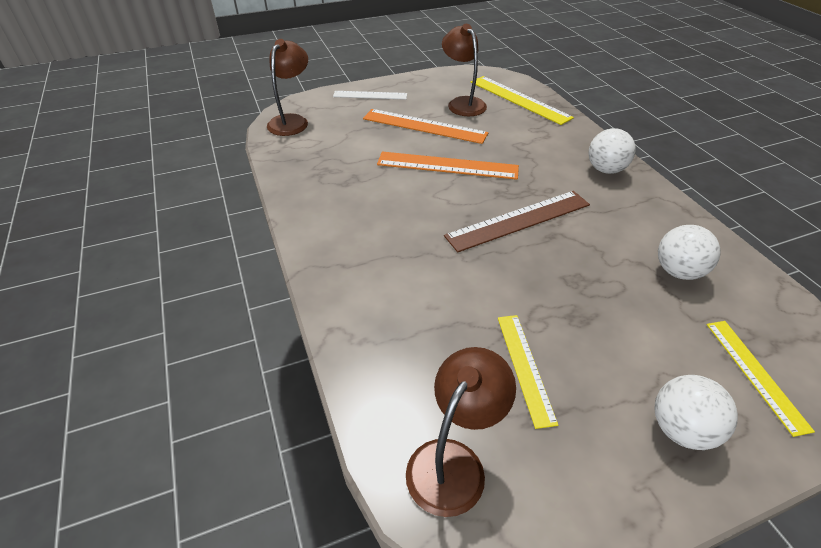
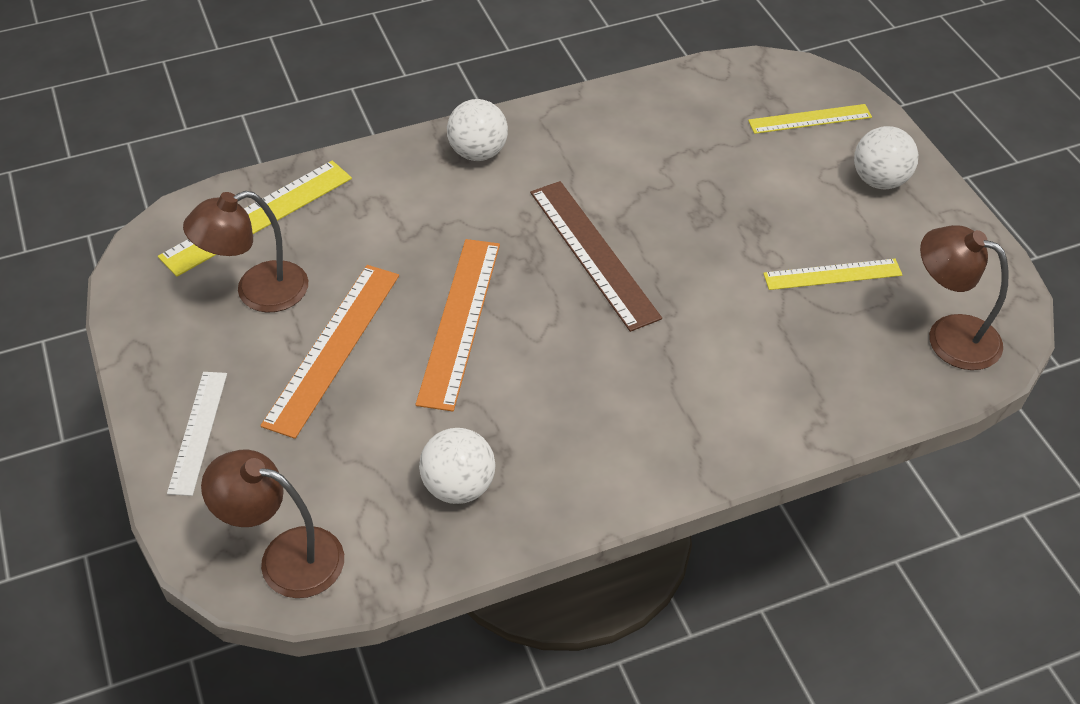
camera: 90 degrees left, 5 degrees up
white ball [658,225,721,280] -> white ball moved to [419,428,495,504]

